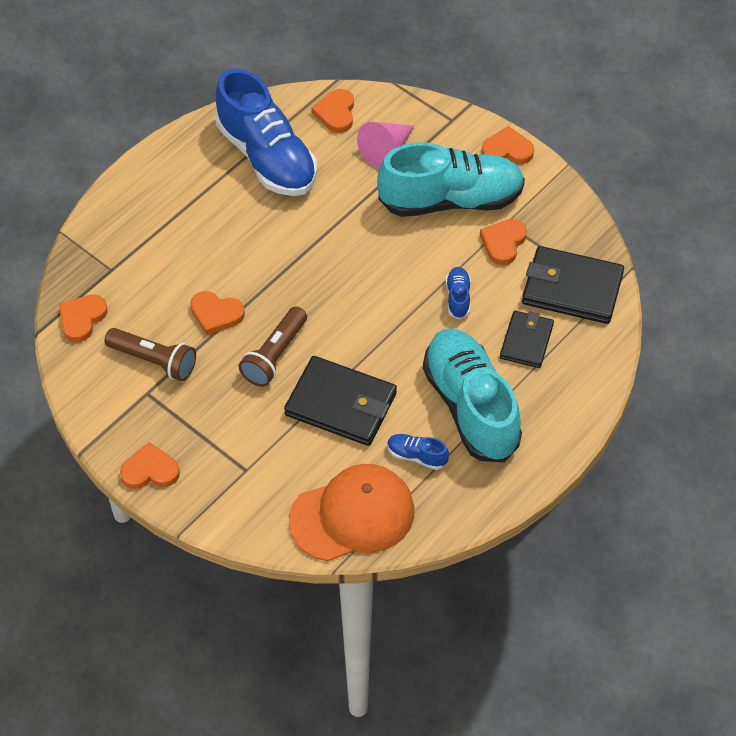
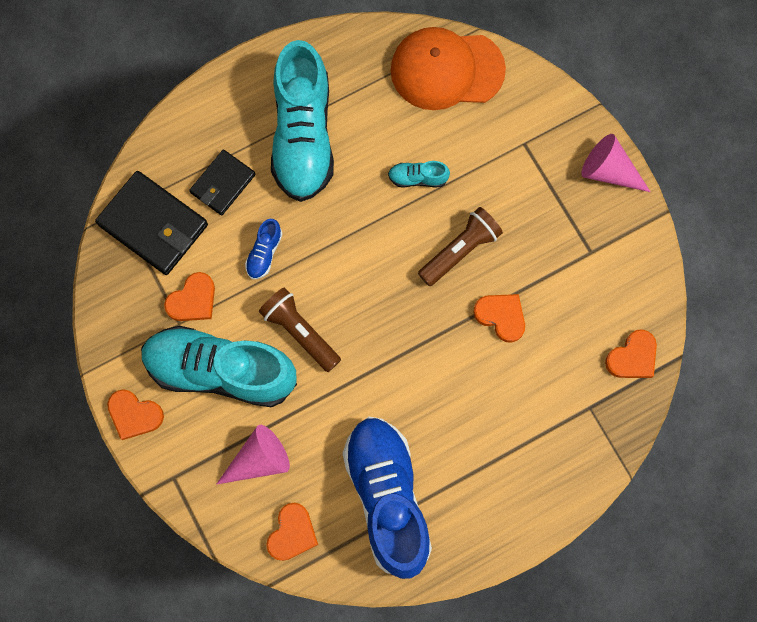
camera: 160 degrees left, 20 degrees up
brown flashlight [105,328,196,381] -> brown flashlight moved to [259,287,341,372]
orange heart [120,442,180,489] -> pink cone [581,134,651,192]
black wallet [284,356,397,446] -> turquoise shoe [388,161,450,188]
blue shoe [387,434,449,470] -> none

